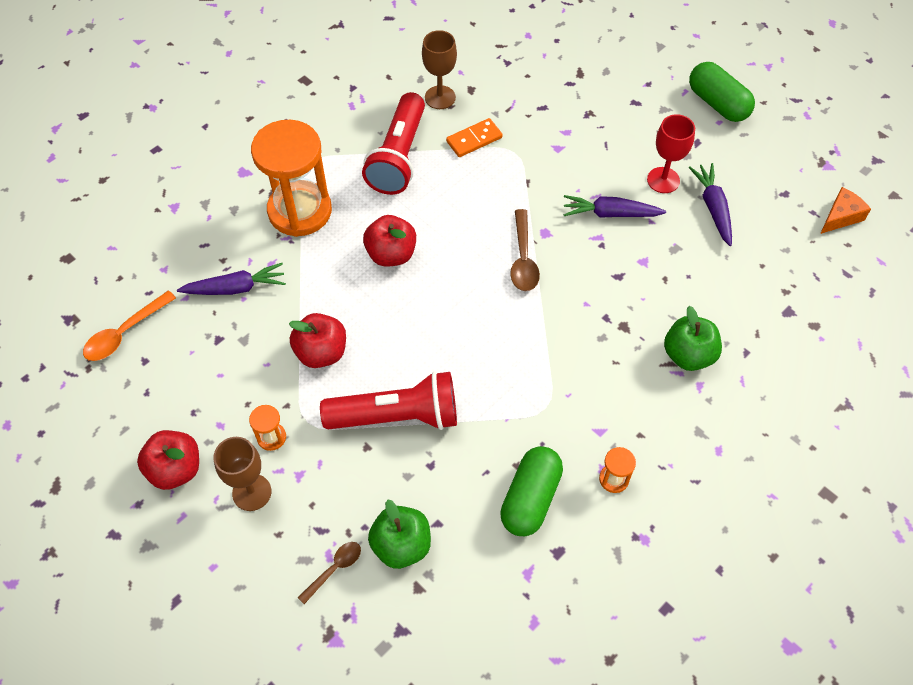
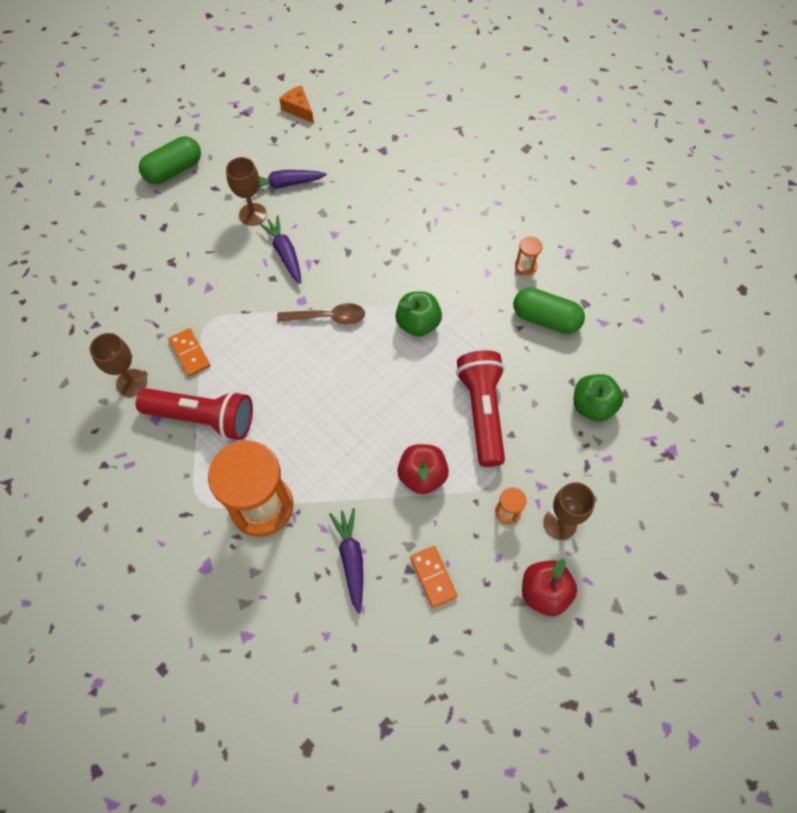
camera: 90 degrees left, 5 degrees up
orange spoon [83,290,176,361] -> none
brown spoon [297,542,361,604] -> none
red apple [363,215,416,267] -> none
purple carrot [564,195,666,218] -> purple carrot turned 150 degrees clockwise [258,215,301,284]
red goblet [647,114,695,193] -> brown goblet [226,157,267,226]
green apple [664,306,722,371] -> green apple moved to [395,292,442,337]
none -> orange domino [410,546,457,608]

